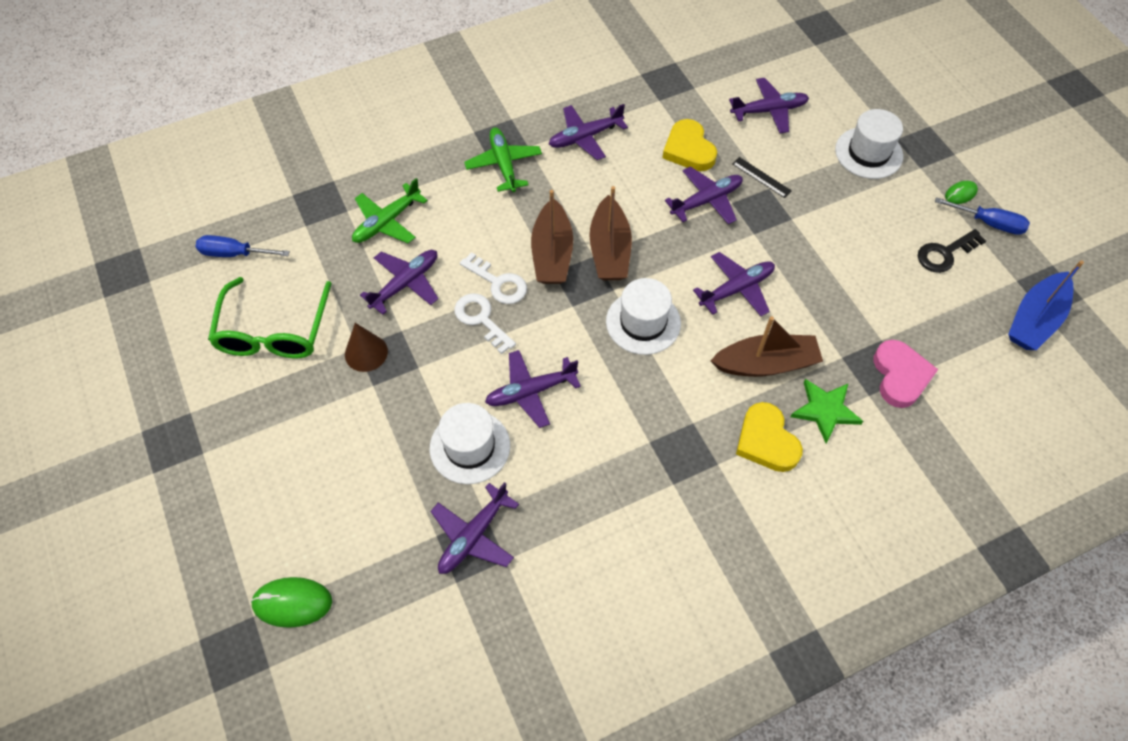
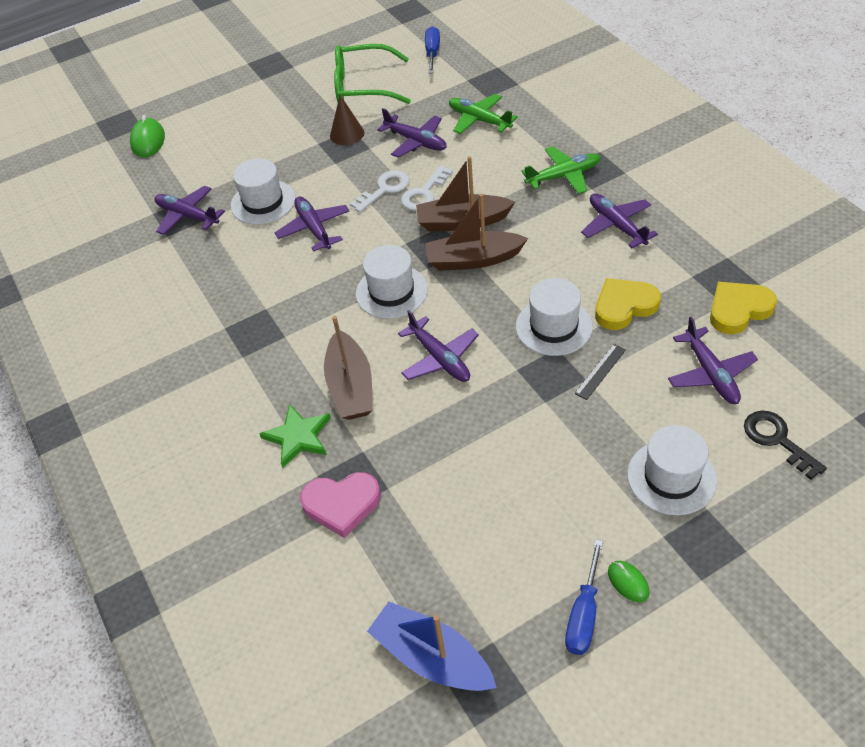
camera: 90 degrees right, 10 degrees down
purple plane [665,166,743,224] -> white hat [516,278,593,356]
yellow heart [736,402,803,472] -> yellow heart moved to [710,282,777,334]
black key [918,229,986,273] -> black key moved to [744,411,827,480]

